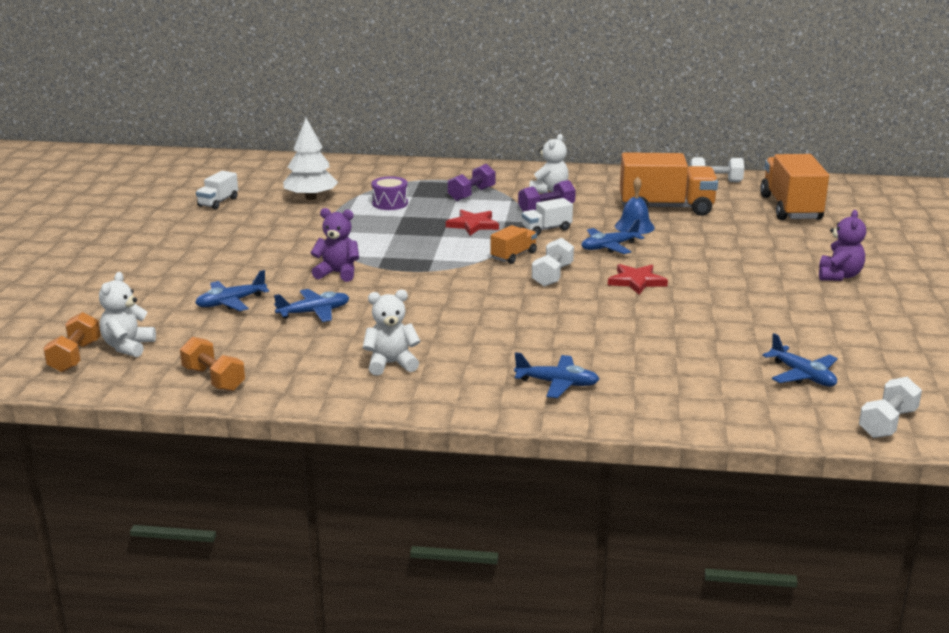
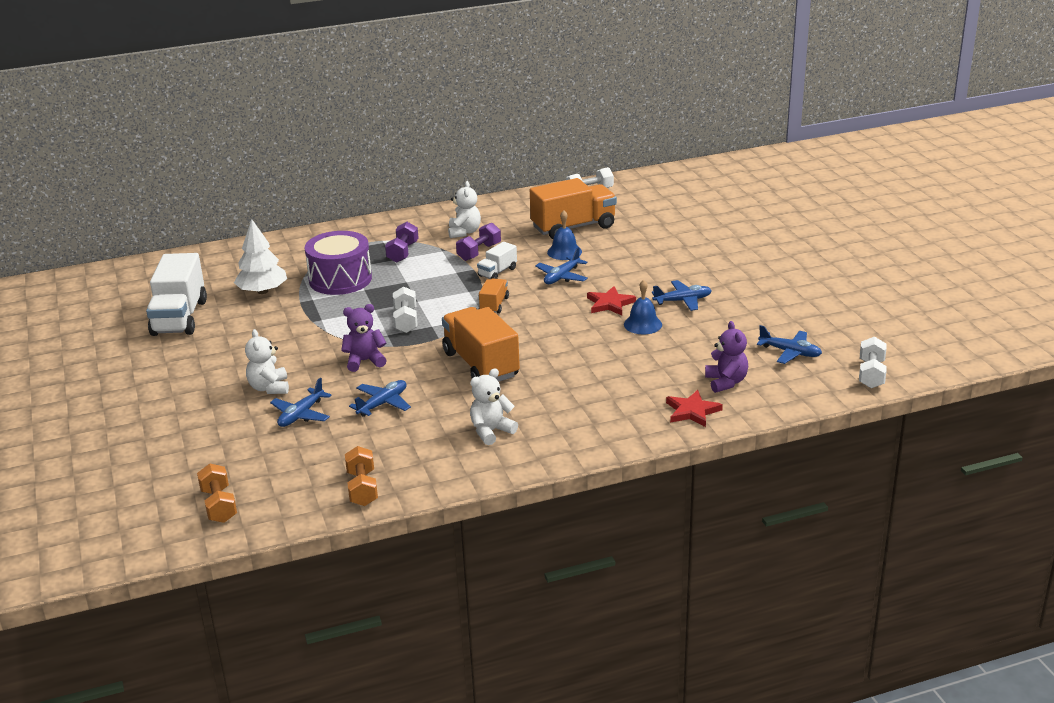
camera: 25 degrees left, 5 degrees up
white teddy bear [99,272,156,357] -> white teddy bear moved to [245,329,289,394]
orange dumbbell [180,337,245,391] -> orange dumbbell turned 60 degrees clockwise [345,446,378,506]
white truck [196,171,238,210] -> white truck [146,253,207,336], size x2.01
purple drum [371,176,408,210] -> purple drum [305,231,372,295], size x1.87
red star [446,210,499,236] -> red star moved to [666,390,723,427]
blue plane [514,352,600,398] -> blue plane moved to [652,280,712,311]
white dumbbell [532,238,574,287] -> white dumbbell moved to [393,287,418,333]
orange truck [760,154,829,220] -> orange truck moved to [442,307,520,382]
purple teddy bear [819,210,866,281] -> purple teddy bear moved to [705,321,748,393]
none -> blue bell [624,280,662,334]

